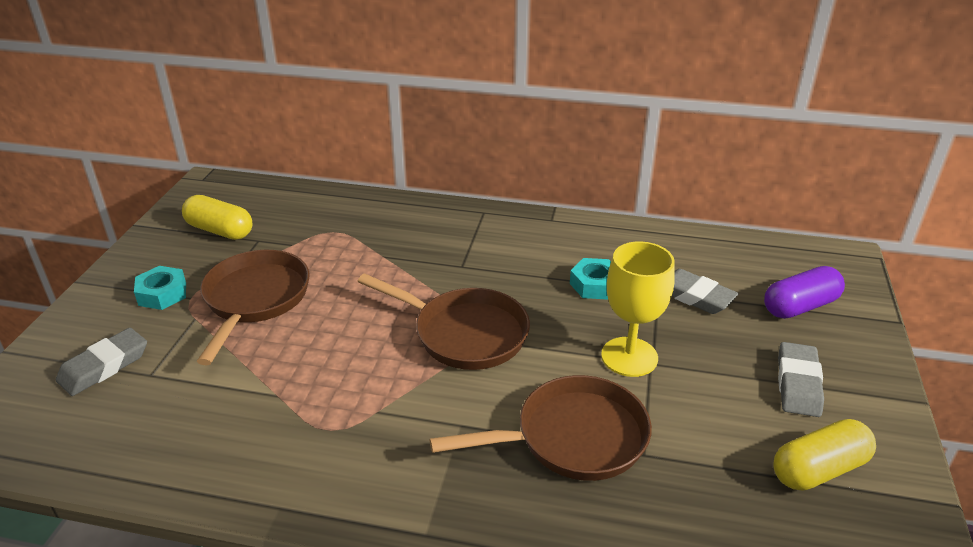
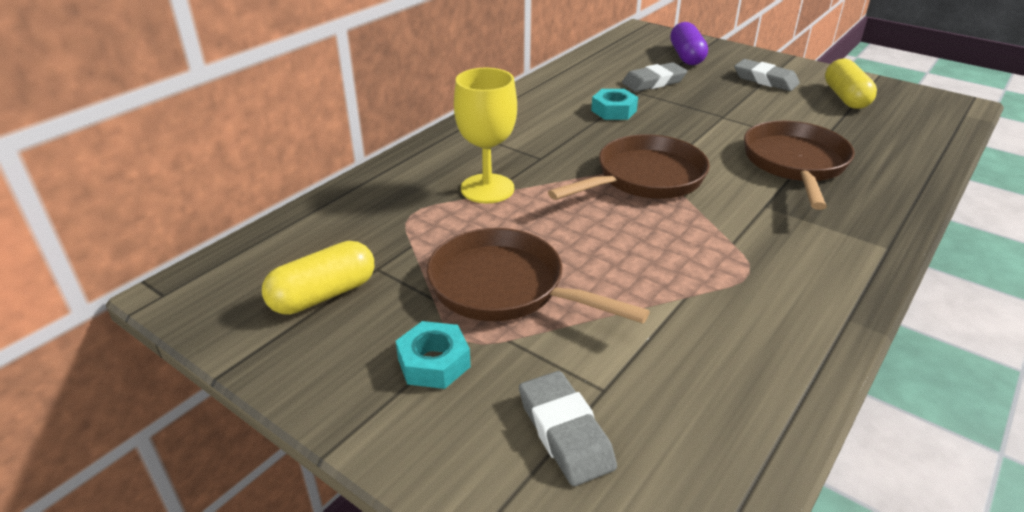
camera: 65 degrees left, 0 degrees up
yellow goblet [601,241,675,377] -> yellow goblet moved to [454,68,517,203]

